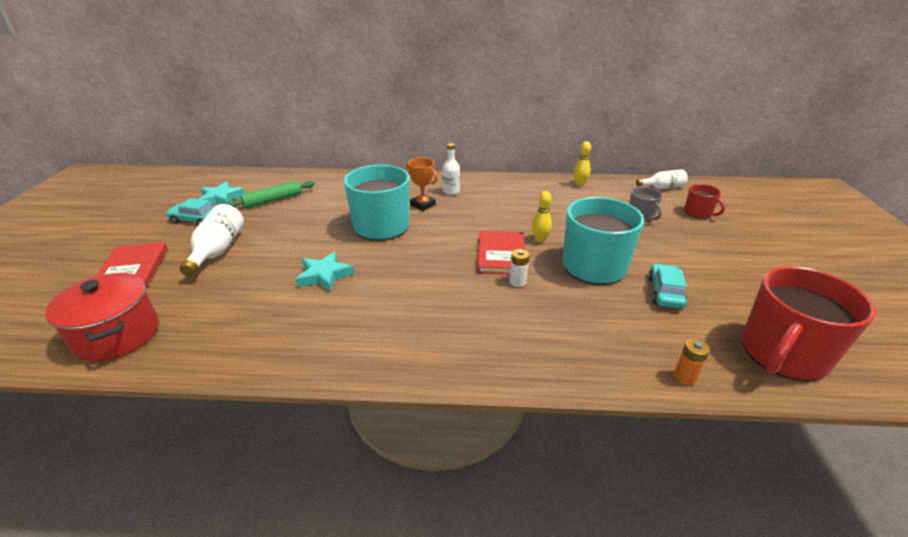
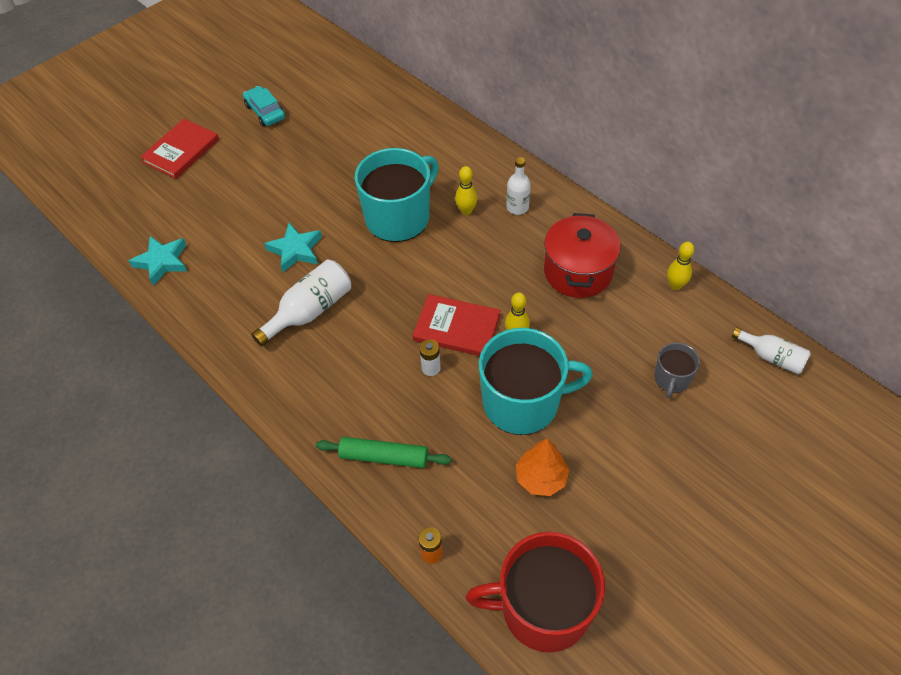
camera: 45 degrees right, 20 degrees up
red pot [45,273,159,362] -> red pot moved to [544,213,621,298]
white bottle [179,204,244,277] -> white bottle moved to [251,260,351,347]
turquoise star [199,181,245,205] -> turquoise star moved to [129,236,187,286]
green rolling pin [226,181,315,209] -> green rolling pin moved to [316,437,452,468]
orange trophy [406,158,438,211] -> yellow bowling pin [455,166,477,215]
red book [478,231,525,275] -> red book turned 60 degrees clockwise [413,294,501,356]
turquoise car [648,264,687,309] -> orange tree [516,439,569,496]
red mug [684,184,725,219] -> none

